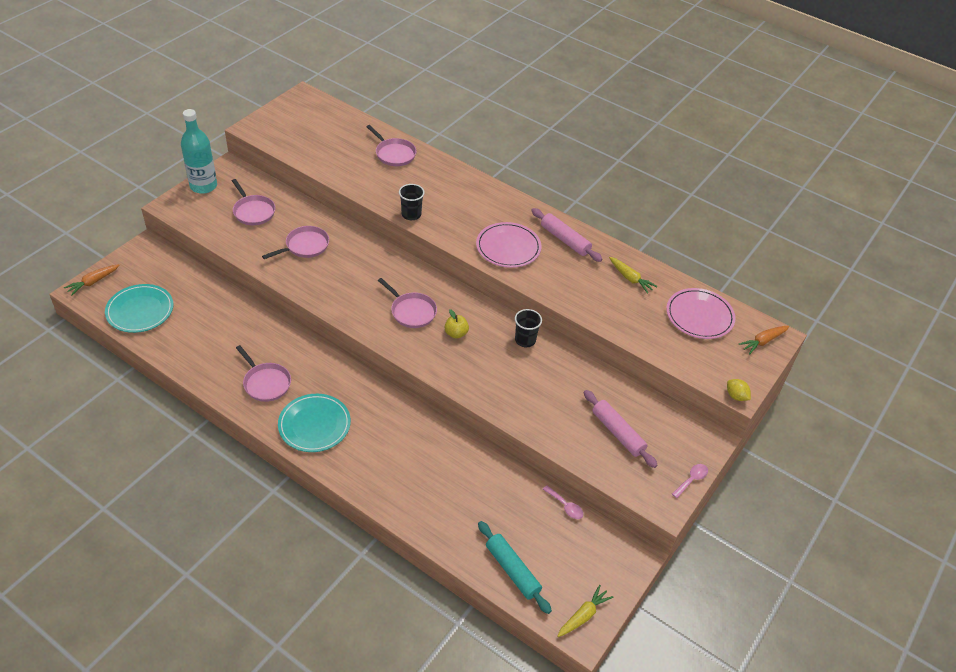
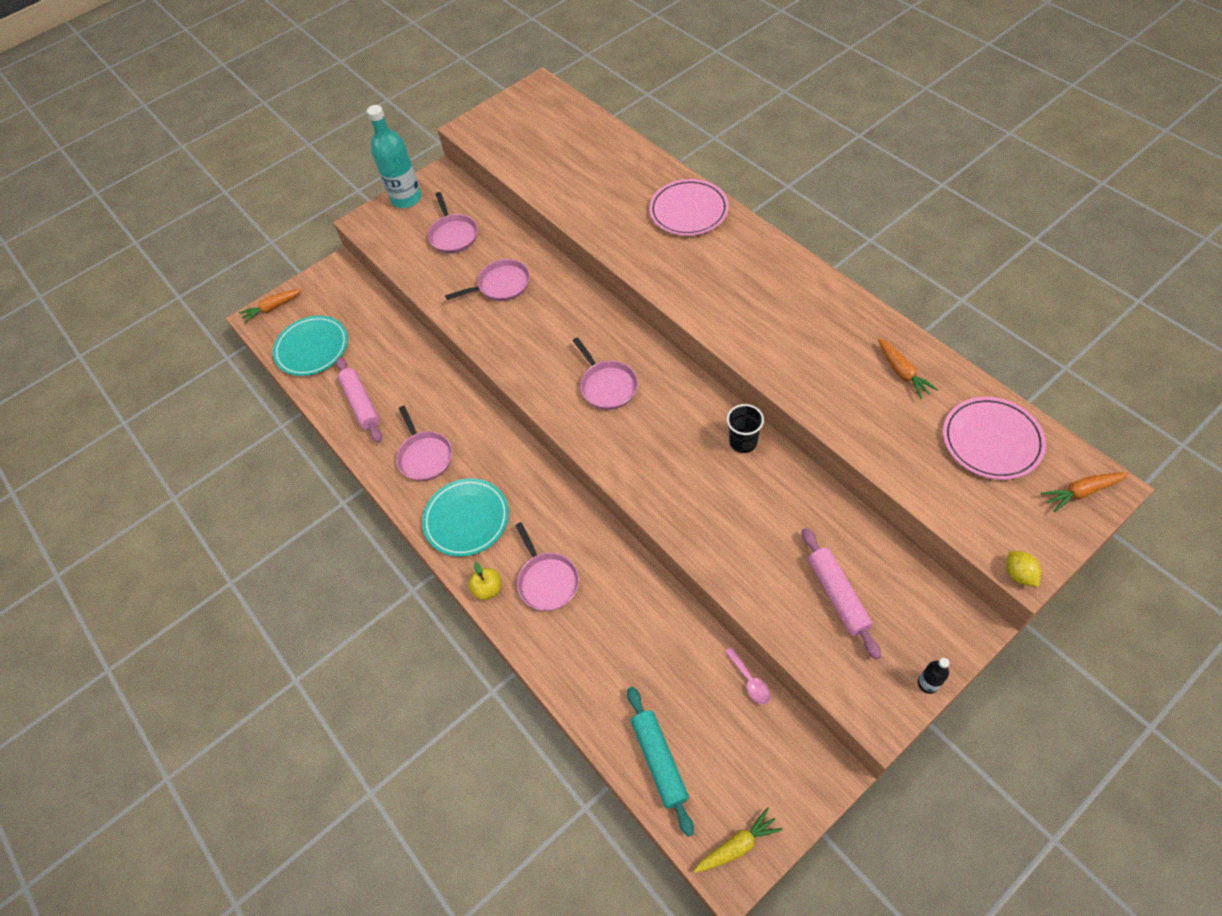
camera: 25 degrees right, 10 degrees up
pink pan [367,125,417,166] -> pink pan moved to [515,522,579,611]
black cup [399,184,425,220] -> none
yellow apple [445,309,469,339] -> yellow apple moved to [468,562,501,600]
pink plate [476,222,541,268] -> pink plate moved to [649,179,729,236]
pink rolling pin [531,208,603,262] -> pink rolling pin moved to [336,357,382,442]
yellow carrot [609,257,658,294] -> orange carrot [878,338,938,399]
pink spoon [672,464,708,498] -> black bottle [918,658,950,694]

